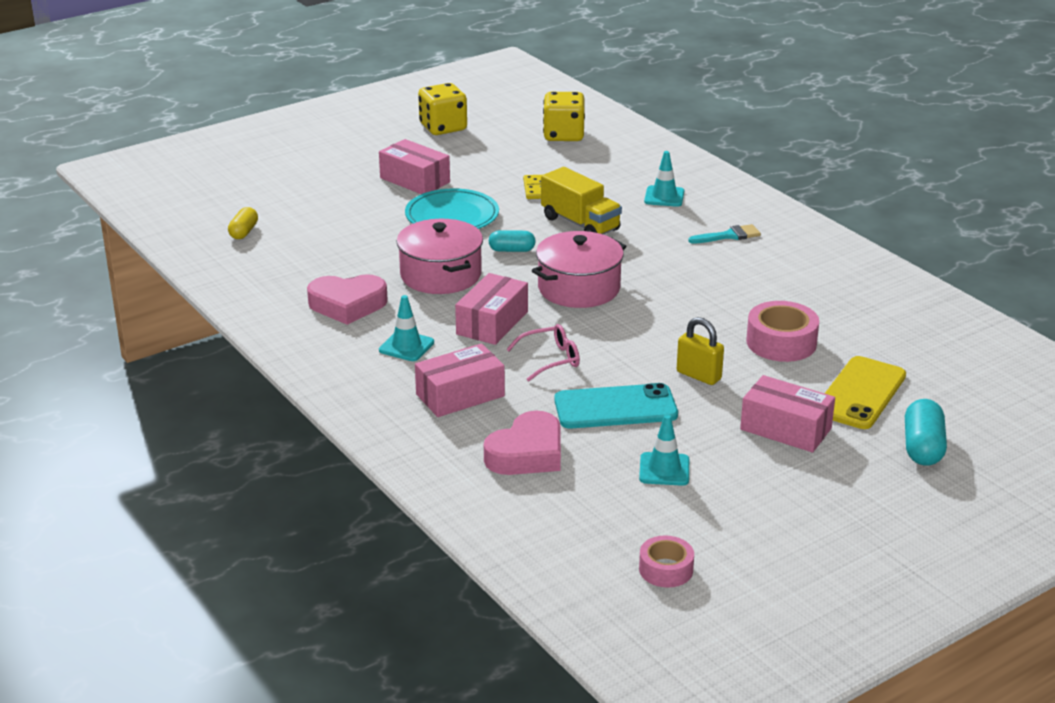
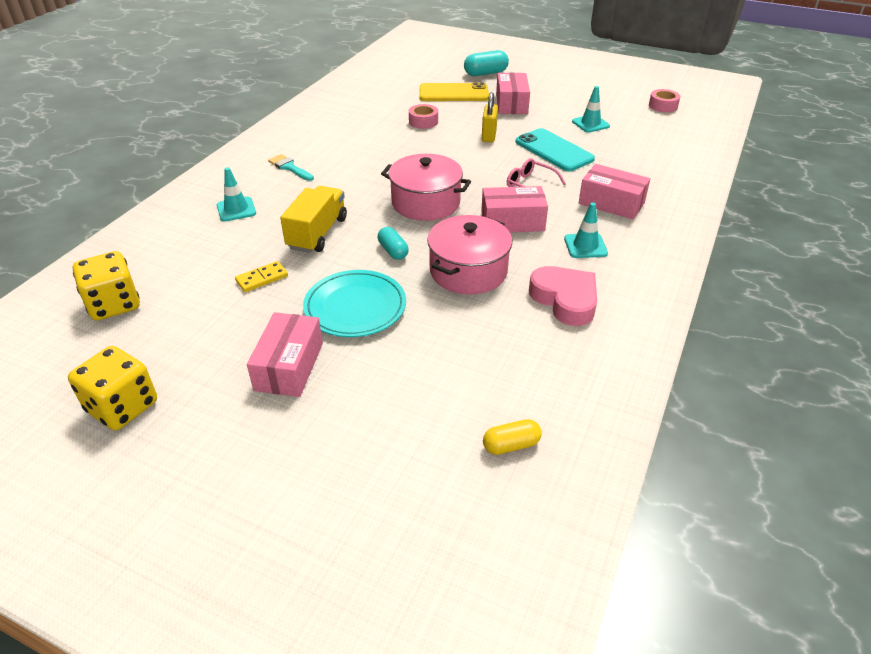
camera: 120 degrees left, 10 degrees up
pink heart [484,410,561,475] -> none
pink tape [746,301,819,362] -> pink tape [409,104,438,129], size x0.64

